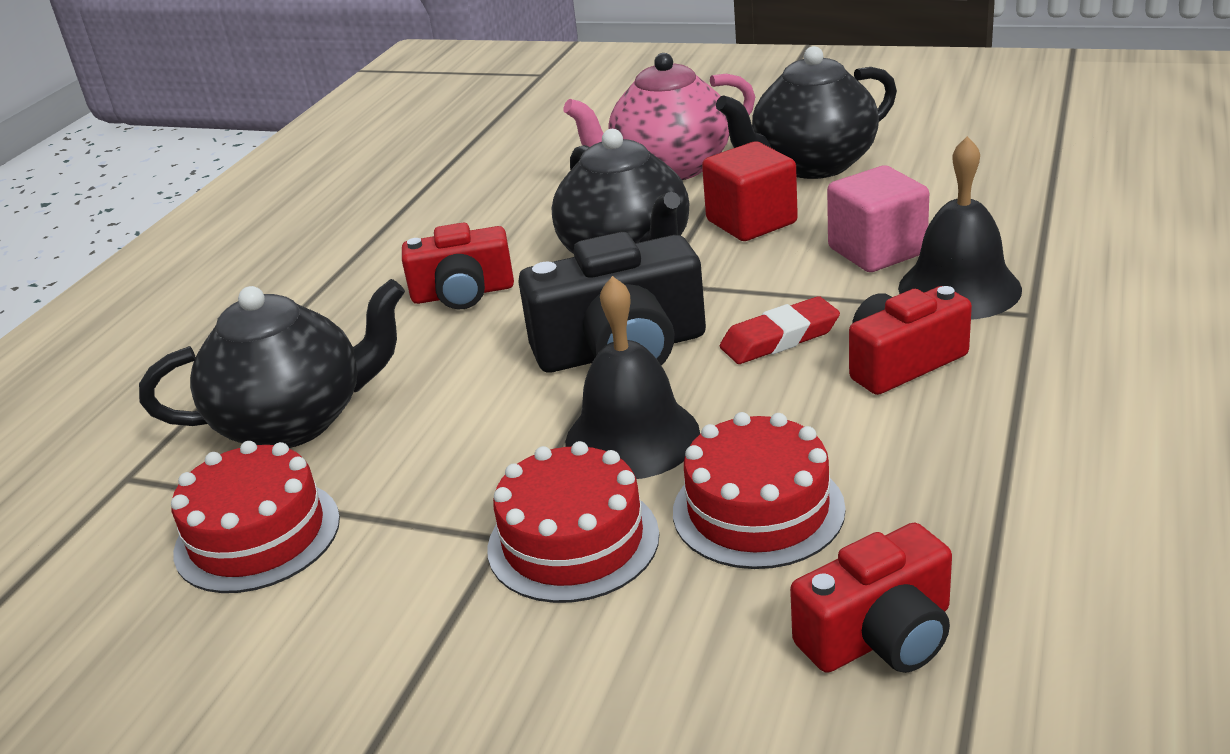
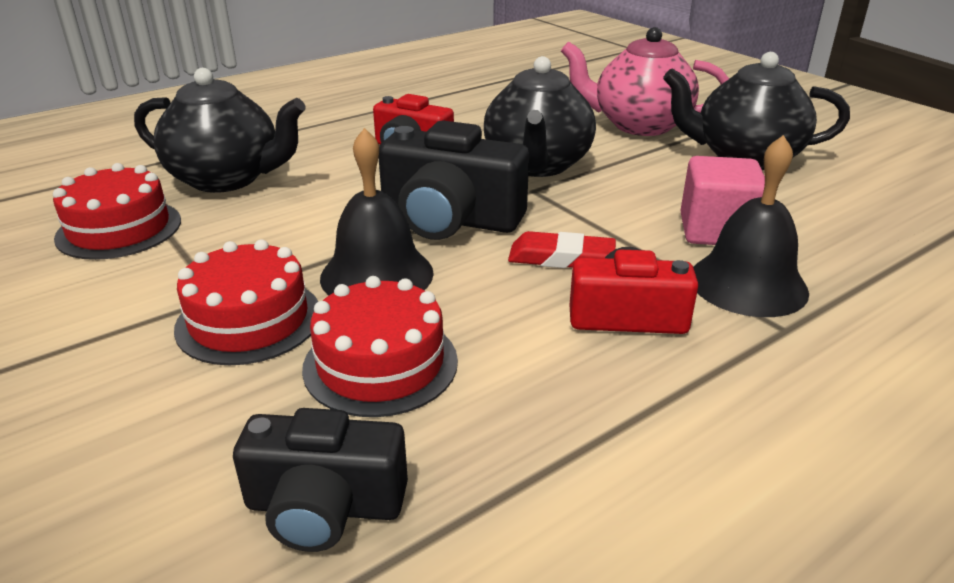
camera: 30 degrees right, 0 degrees up
red cube [702,142,798,241] -> none
red camera [790,523,952,673] -> black camera [233,408,408,552]

